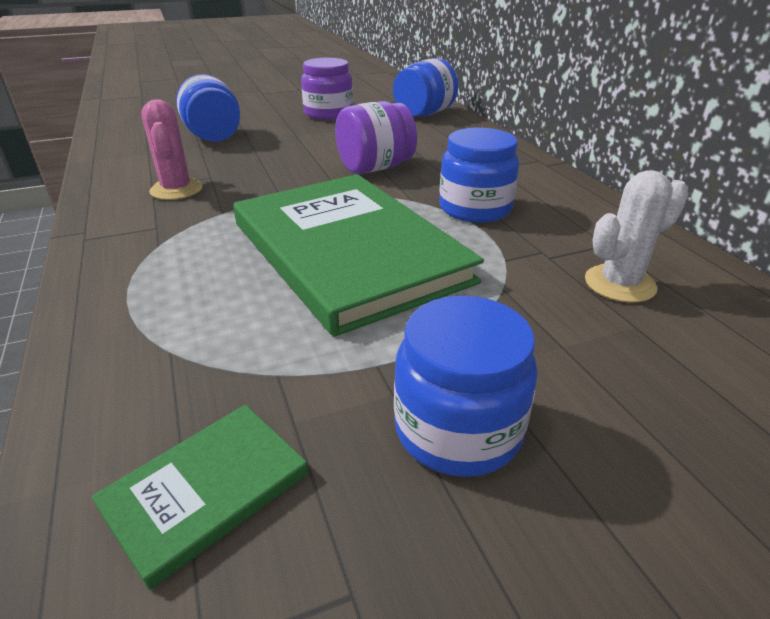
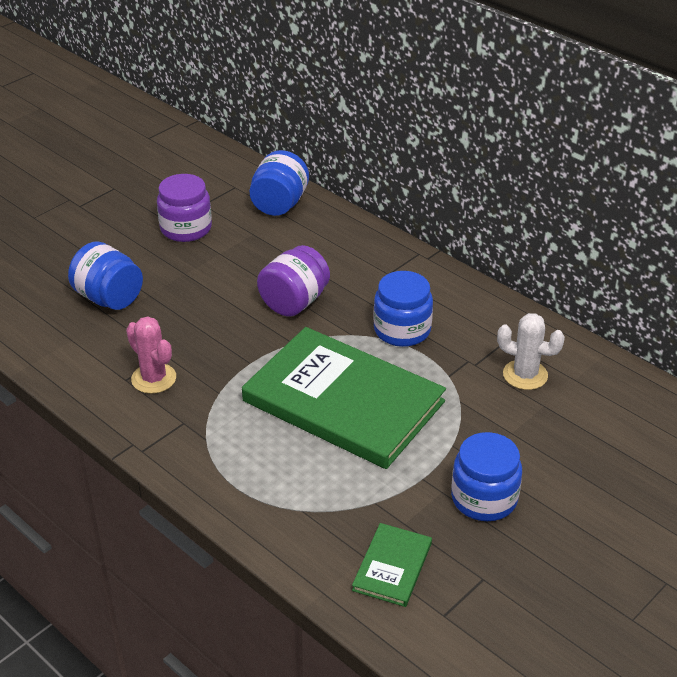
camera: 25 degrees left, 5 degrees up
white cactus [585,170,689,303] -> white cactus turned 75 degrees clockwise [497,313,565,390]

